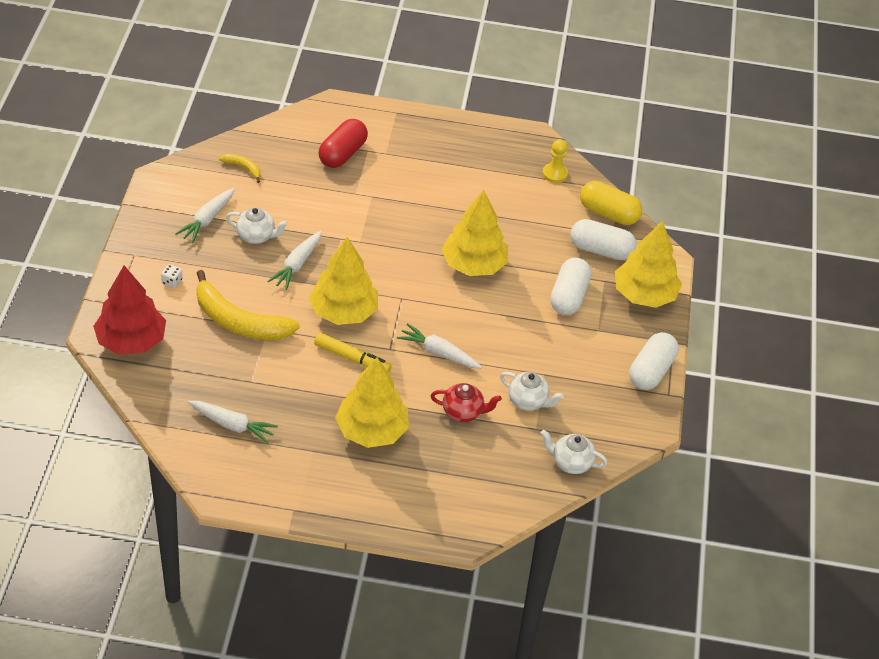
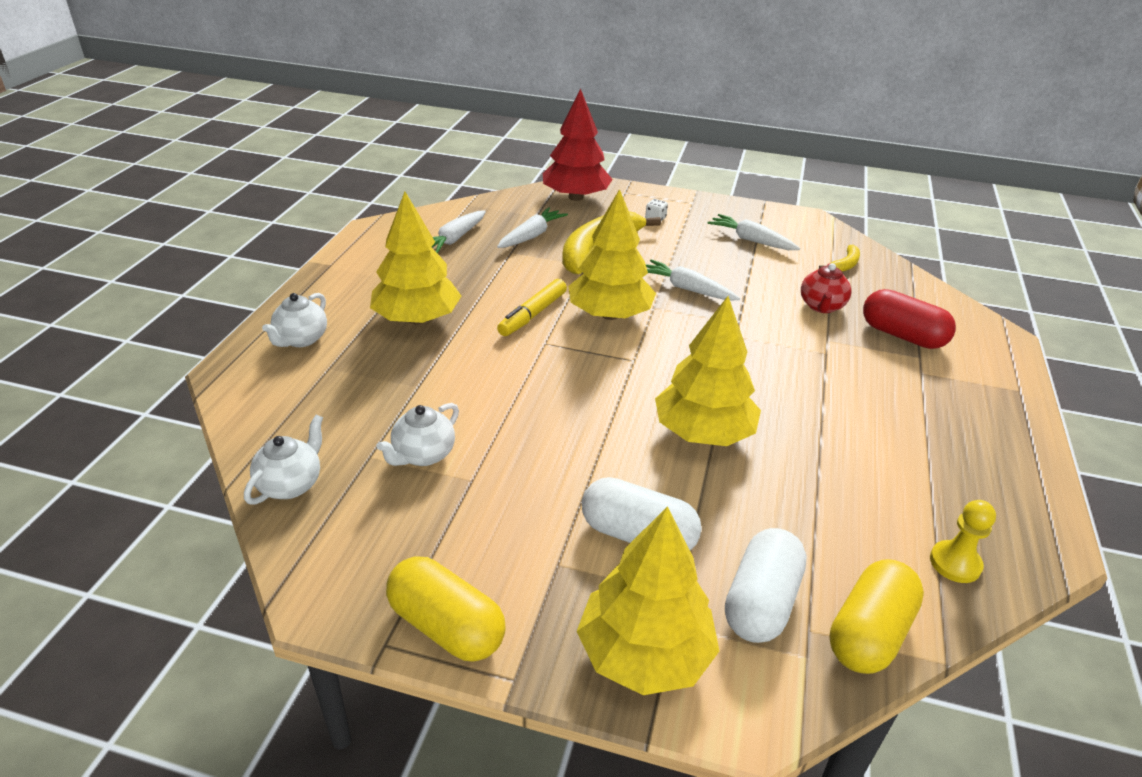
camera: 100 degrees right, 10 degrees down
white teapot [226,208,288,244] -> white teapot moved to [262,293,327,347]
white carrot [397,323,482,369] -> white carrot moved to [497,207,568,248]
red teapot [431,383,502,422] -> red teapot moved to [801,263,851,313]
white capsule [629,332,679,390] -> yellow capsule [386,556,506,662]

